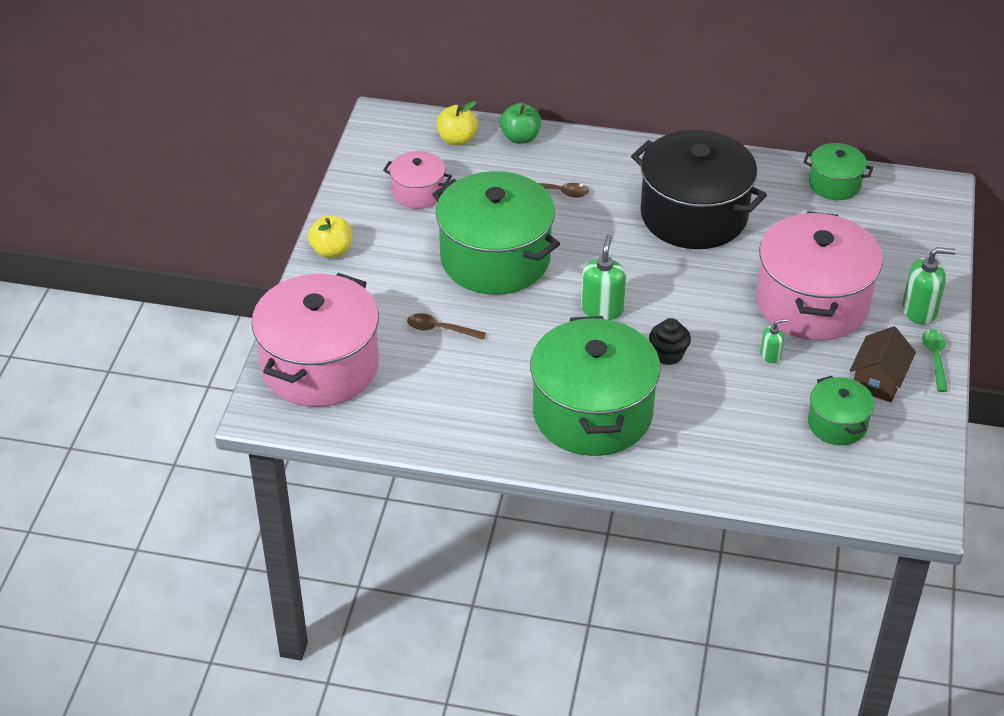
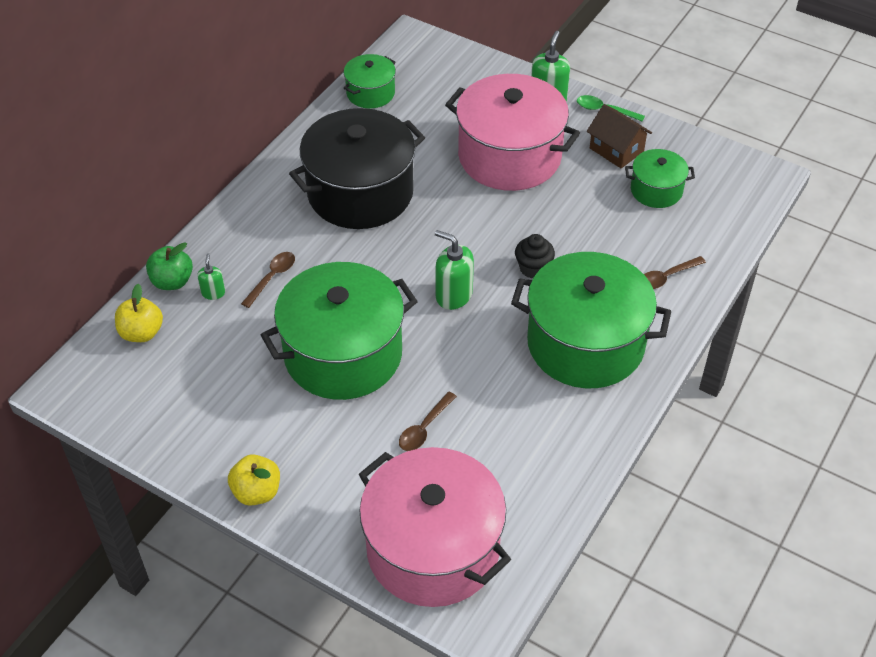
camera: 70 degrees left, 5 degrees up
pink pot [383,151,452,209] -> none
green soap dispenser [760,318,788,363] -> green soap dispenser moved to [197,253,225,300]
none -> brown spoon [644,256,706,289]

